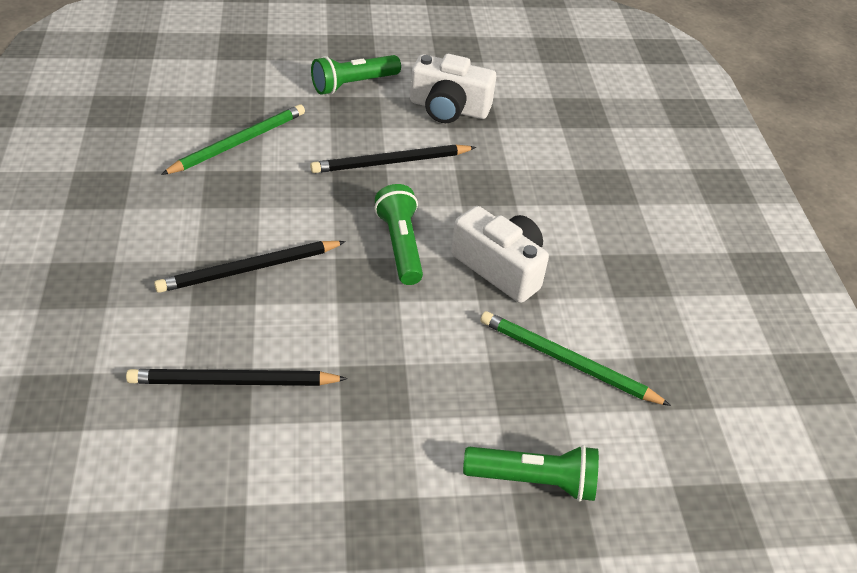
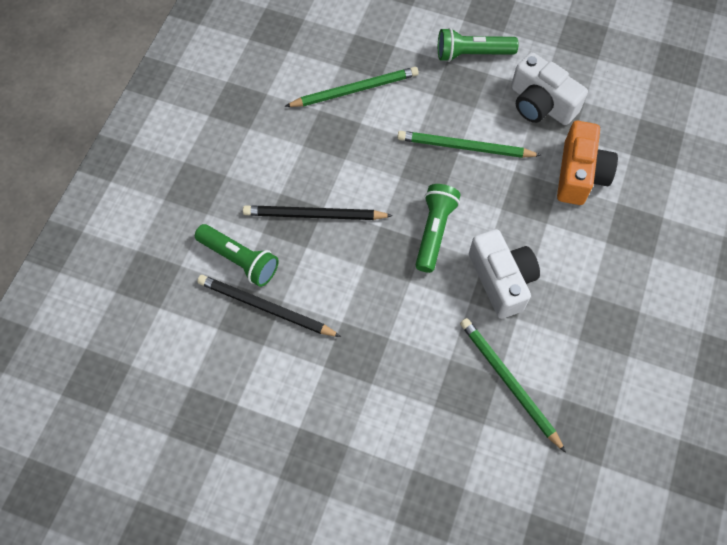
camera: 30 degrees right, 20 degrees up
black pencil [310,145,476,173] -> green pencil [397,131,542,158]
green flashlight [463,445,599,502] -> green flashlight moved to [195,224,279,287]
none -> orange camera [557,121,618,205]

